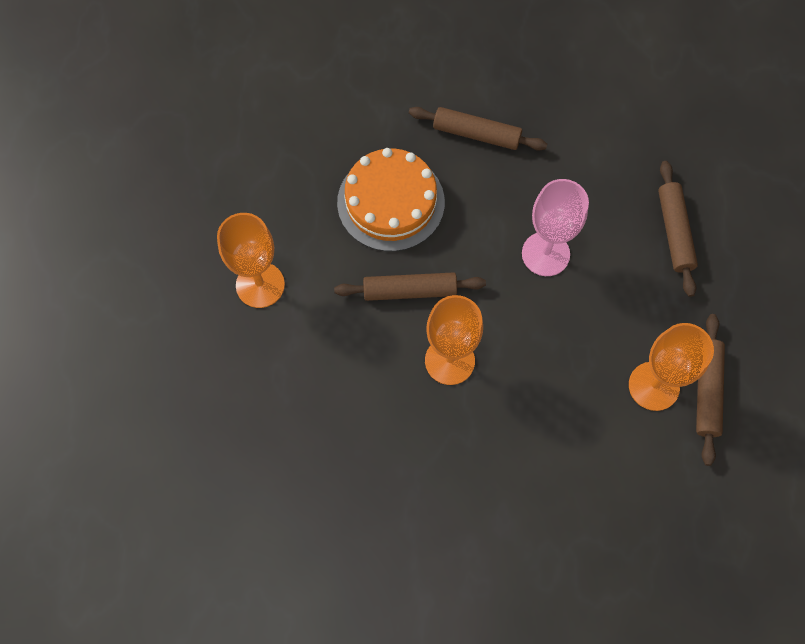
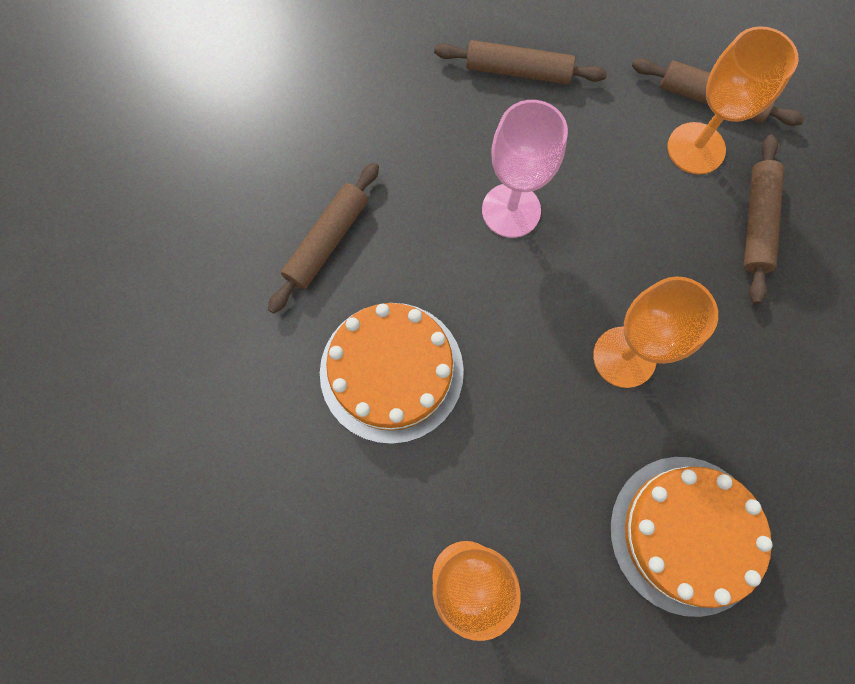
camera: 75 degrees left, 5 degrees up
brown rolling pin [334,272,486,301] -> brown rolling pin moved to [743,135,784,304]
none -> orange cake [610,457,773,617]

